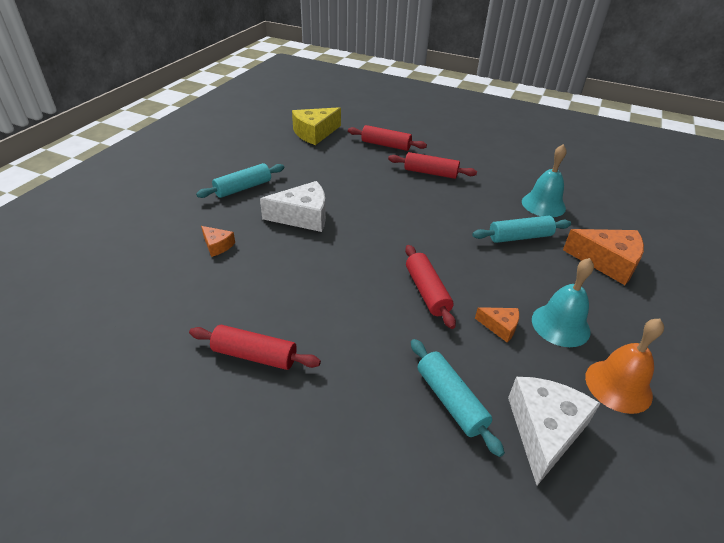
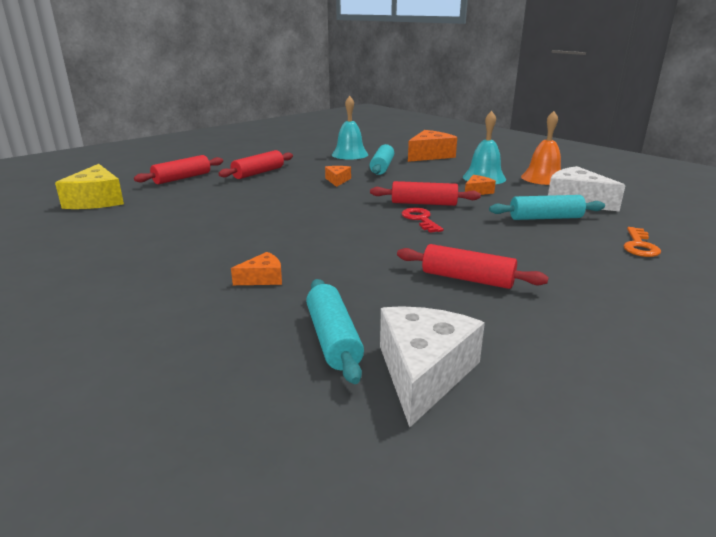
camera: 65 degrees left, 15 degrees down
red rolling pin [189,325,321,370] -> red rolling pin turned 75 degrees clockwise [397,244,549,289]
turquoise rolling pin [196,163,284,198] -> turquoise rolling pin moved to [306,279,364,384]
white cheese [260,181,326,232] -> white cheese moved to [380,306,485,427]
none -> orange cheese [325,166,351,187]
none -> red key [402,207,443,233]
none -> orange key [624,227,661,257]

